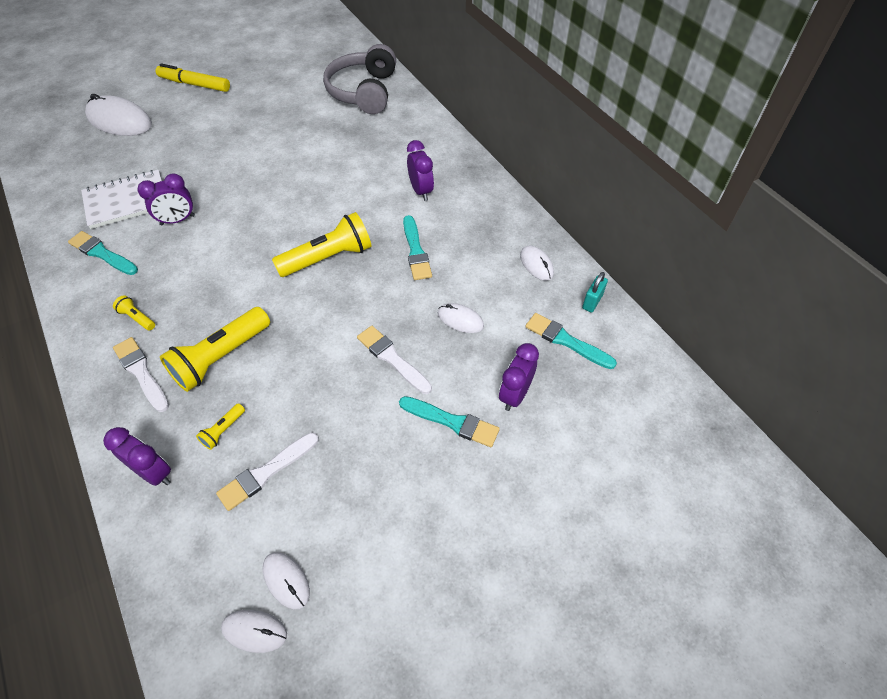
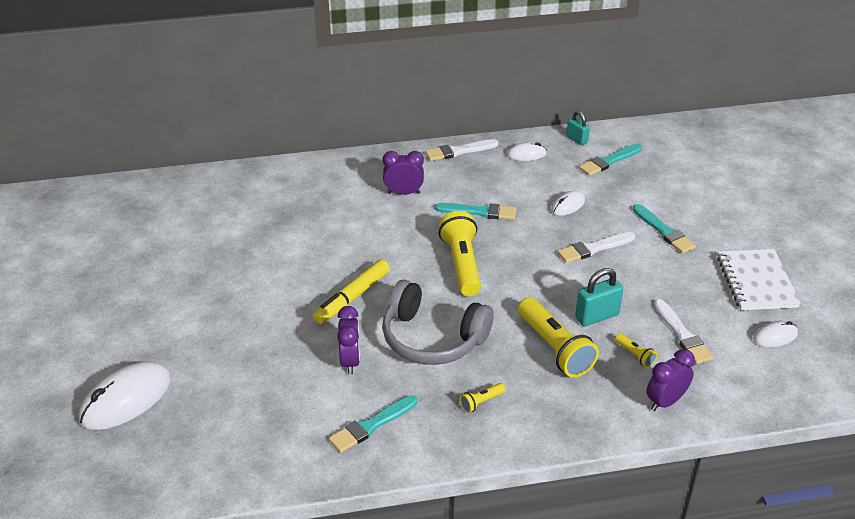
camera: 70 degrees left, 15 degrees down
white notebook [81,170,162,229] -> white notebook moved to [717,249,801,310]
white brush [113,337,169,412] -> white brush moved to [425,139,499,161]
yellow marker [156,63,230,92] -> yellow marker moved to [313,259,390,324]
white mouse [221,610,287,653] -> none
grey headphones [323,44,396,114] -> grey headphones moved to [382,280,494,365]
turquoise brush [399,396,500,447] -> turquoise brush turned 105 degrees clockwise [633,204,696,254]
purple clock [499,343,539,411] -> none
none -> turquoise padlock [575,268,623,327]

